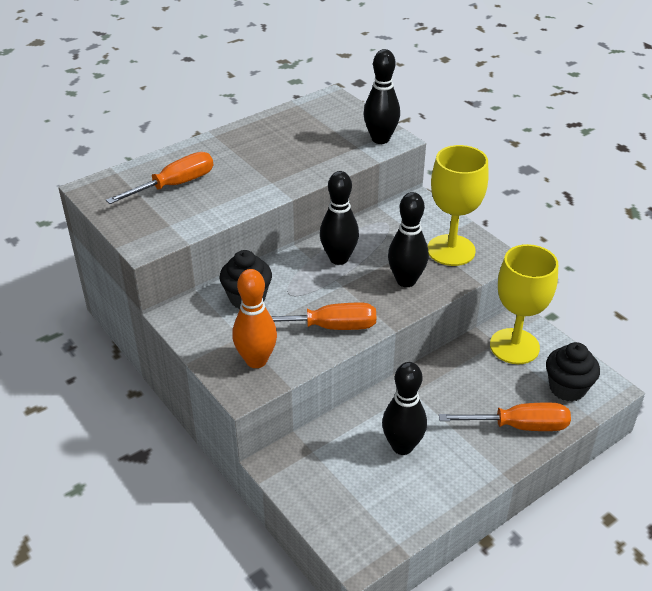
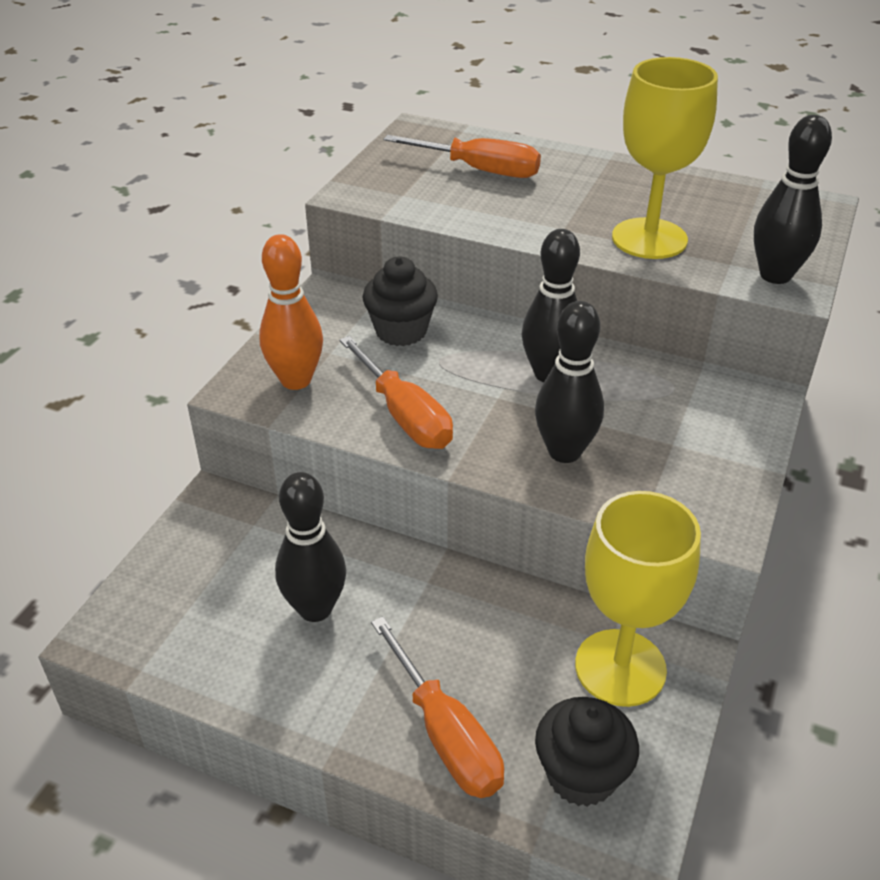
camera: 60 degrees right, 0 degrees up
yellow goblet [428,145,489,266] -> yellow goblet moved to [612,57,718,259]

